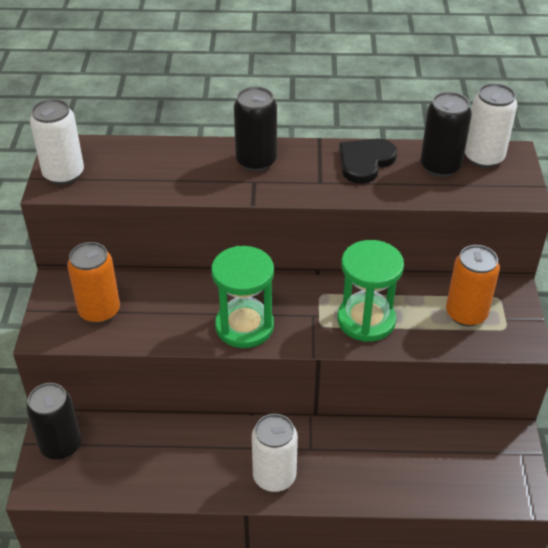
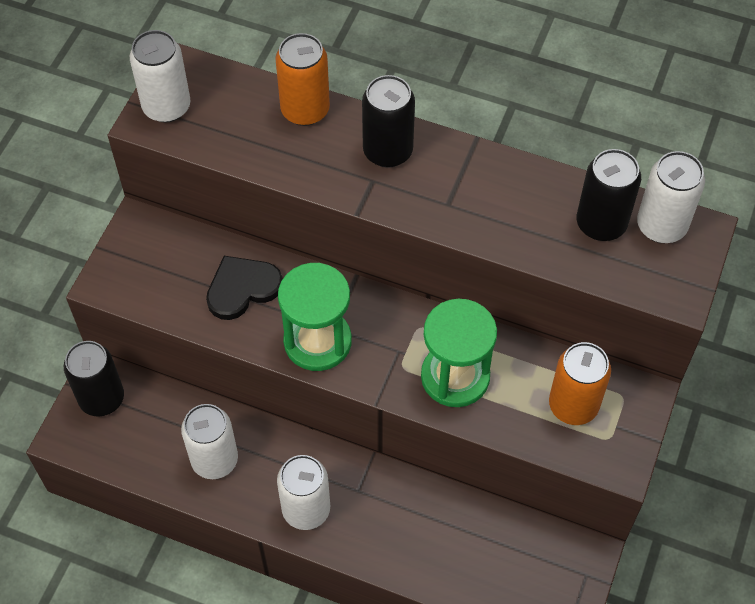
camera: 20 degrees right, 15 degrees up
orange can [67,242,120,323] -> orange can moved to [275,33,330,126]
black heart [339,138,397,184] -> black heart moved to [206,256,283,320]
none -> white can [181,404,238,479]

